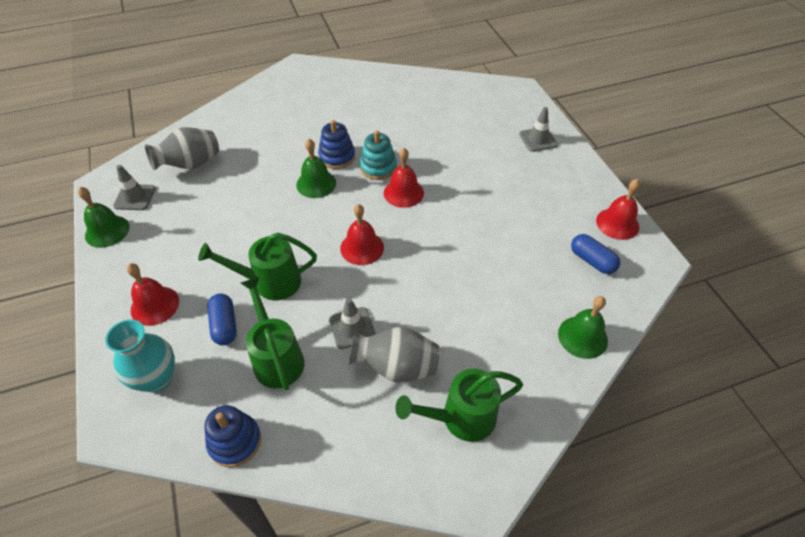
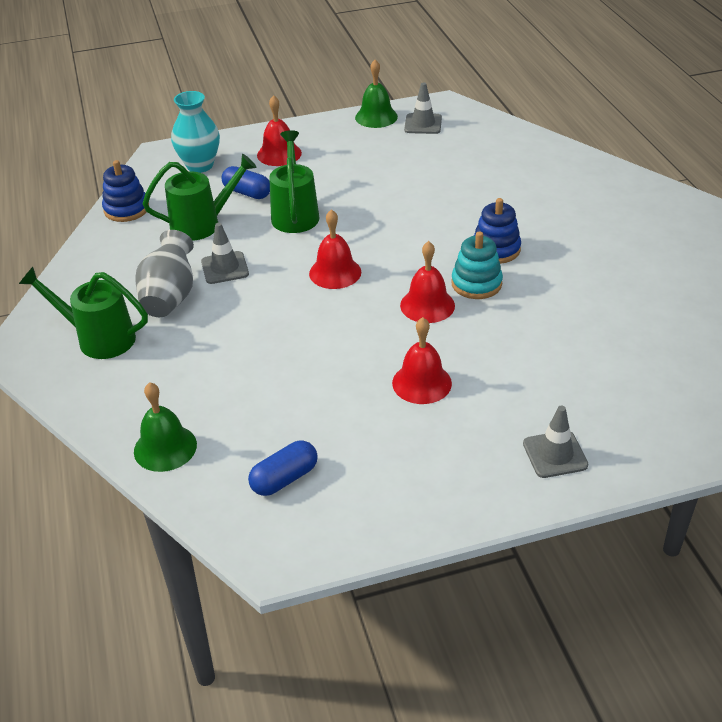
camera: 95 degrees right, 10 degrees down
grey vase [145,127,219,171] -> none
blue capsule [207,294,237,345] -> blue capsule turned 45 degrees clockwise [221,166,270,199]
green bell [296,139,336,198] -> none
green watering can [395,369,523,442] -> green watering can turned 60 degrees counterclockwise [19,267,148,359]
red bell [596,179,640,240] -> red bell moved to [392,317,452,404]

